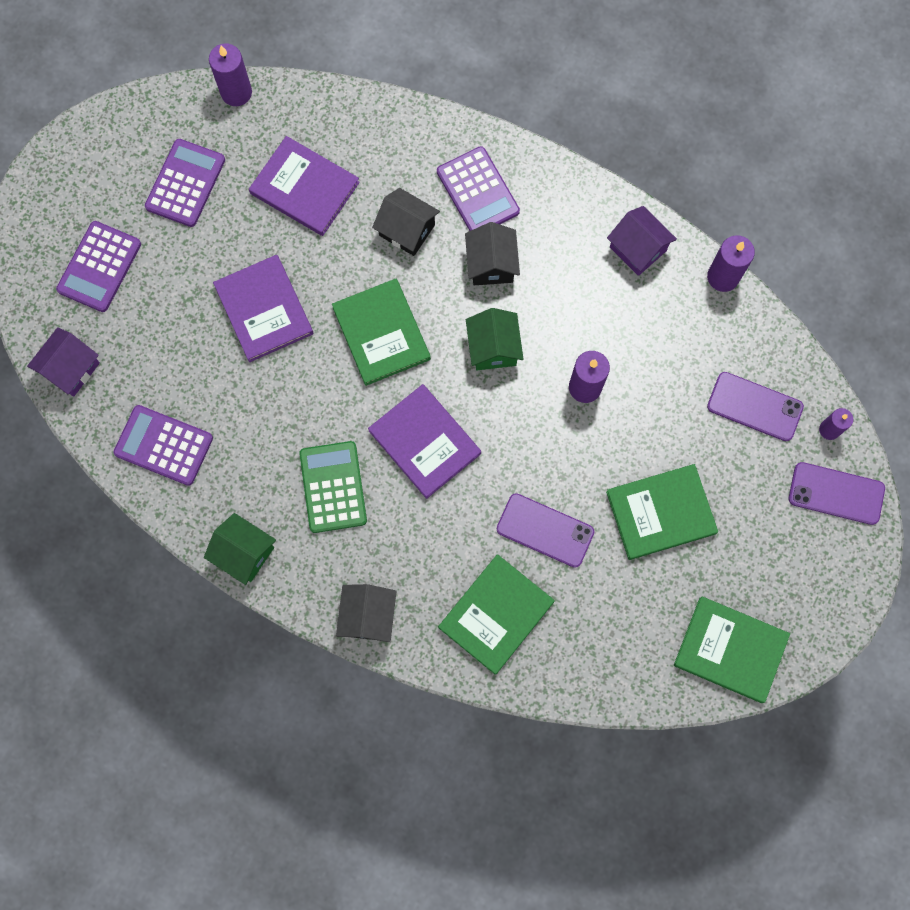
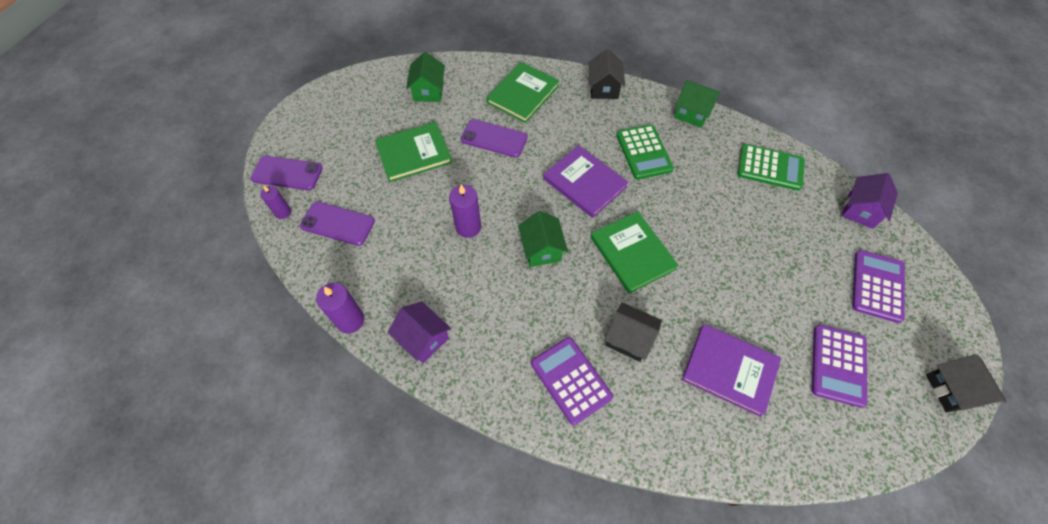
camera: 175 degrees right, 15 degrees down
purple calculator [113,405,213,486] -> green calculator [737,144,805,191]
purple candle [209,43,252,106] -> none
purple book [213,255,313,362] -> none
black house [465,222,520,285] -> black house moved to [926,354,1007,412]
green book [674,596,790,703] -> none
none -> green house [406,52,445,102]

